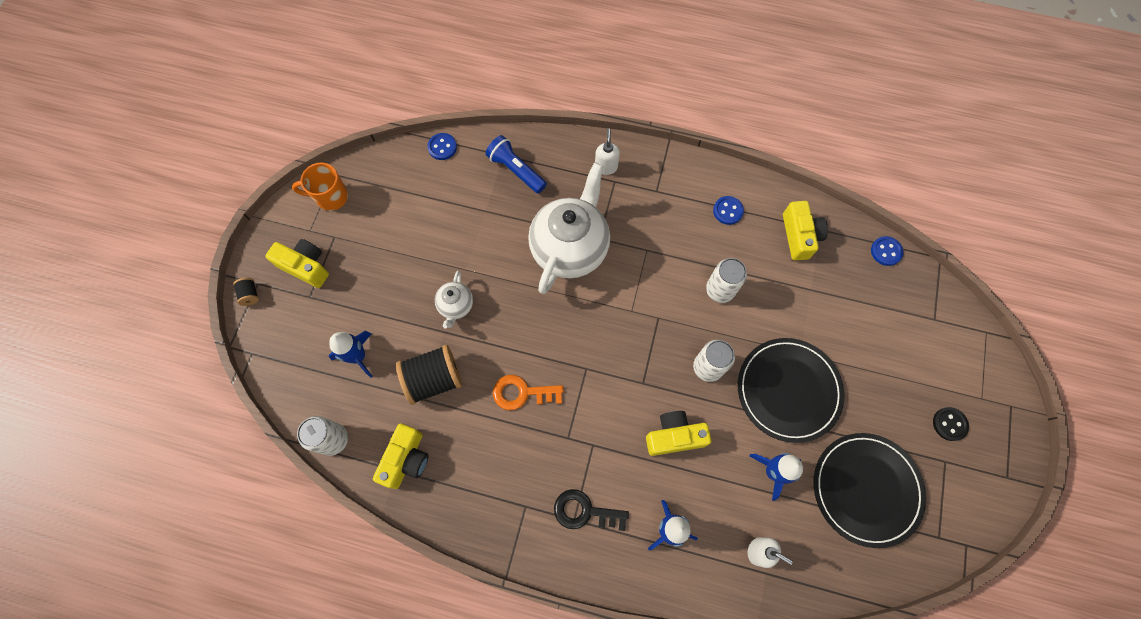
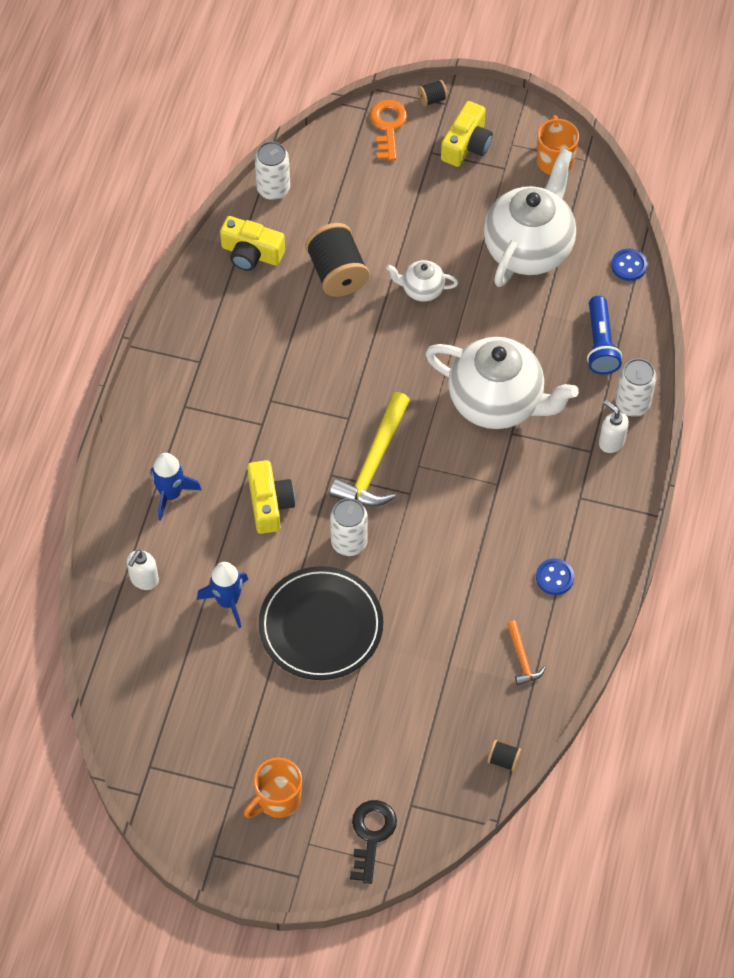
camera: 90 degrees right, 10 degrees down
blue rocket [329,331,373,378] -> none
blue flashlight [485,135,547,194] -> blue flashlight turned 135 degrees clockwise [587,296,622,374]
orange key [493,375,564,410] -> orange key moved to [370,100,408,161]
black key [554,489,629,531] -> black key moved to [350,800,397,884]
white soap dispenser [595,128,620,175] -> white soap dispenser turned 135 degrees counterclockwise [599,400,629,453]
white can [706,258,747,303] -> white can moved to [615,358,657,417]
yellow camera [783,201,828,260] -> orange hammer [507,621,545,685]
black plate [814,433,926,548] -> none
blue button [871,236,904,266] -> black spool [487,740,521,772]
black button [933,407,969,441] -> orange mug [244,758,302,818]
none -> yellow hammer [329,392,410,507]
none -> white teapot [484,149,576,287]

